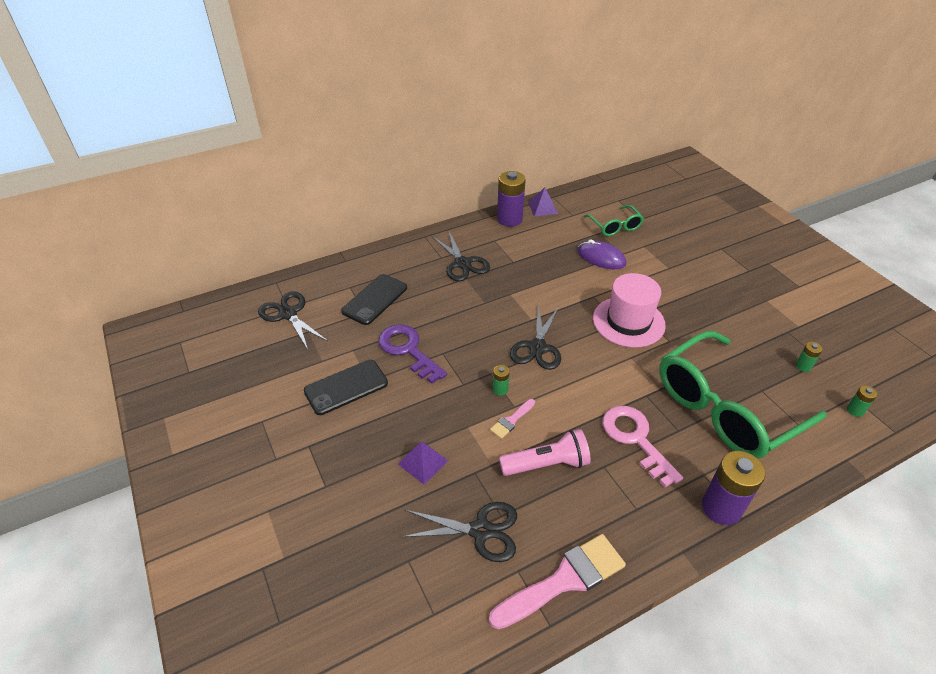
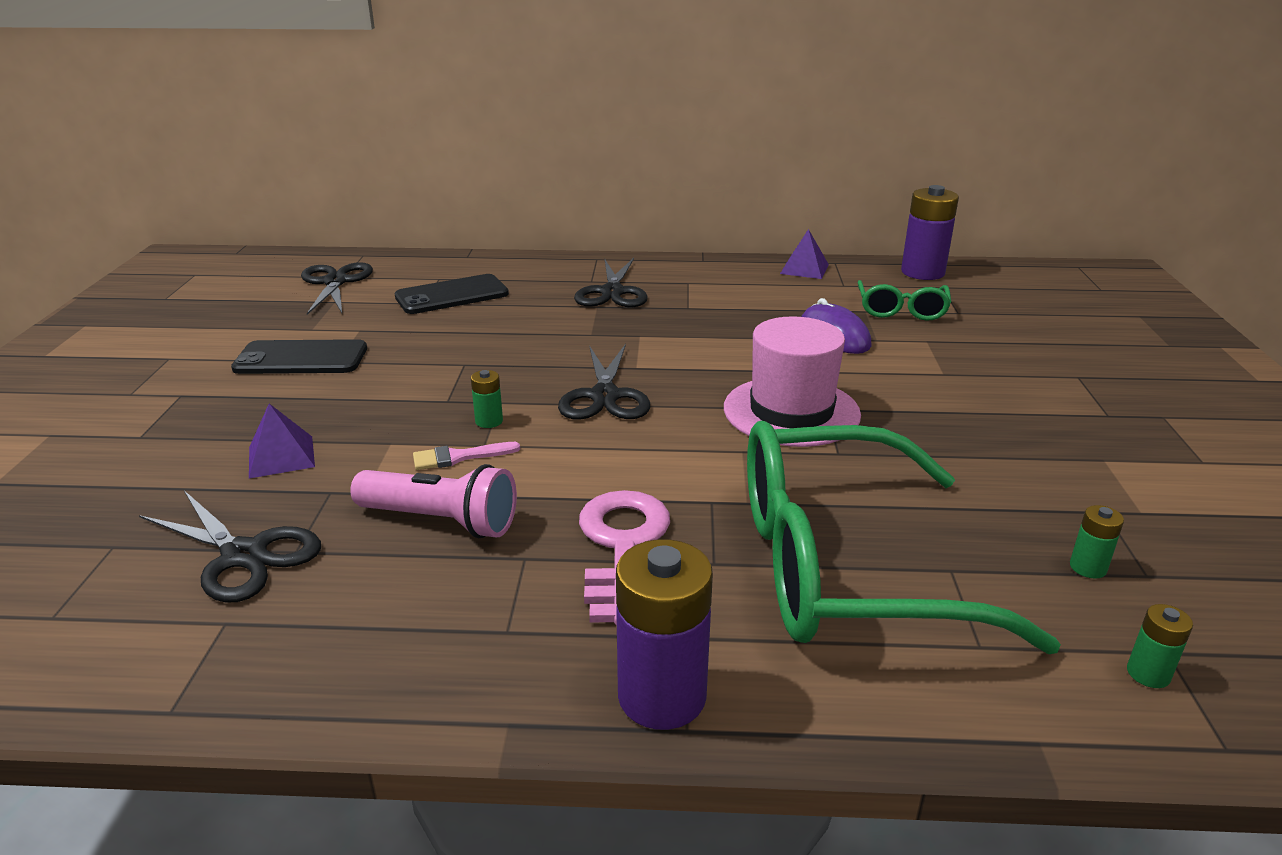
camera: 30 degrees right, 15 degrees down
purple key [378,324,447,384] -> none
pink brush [489,534,626,629] -> none
purple battery [497,171,526,227] -> purple battery moved to [901,185,959,280]
black scissors [510,306,561,370] -> black scissors turned 45 degrees counterclockwise [558,344,650,420]

